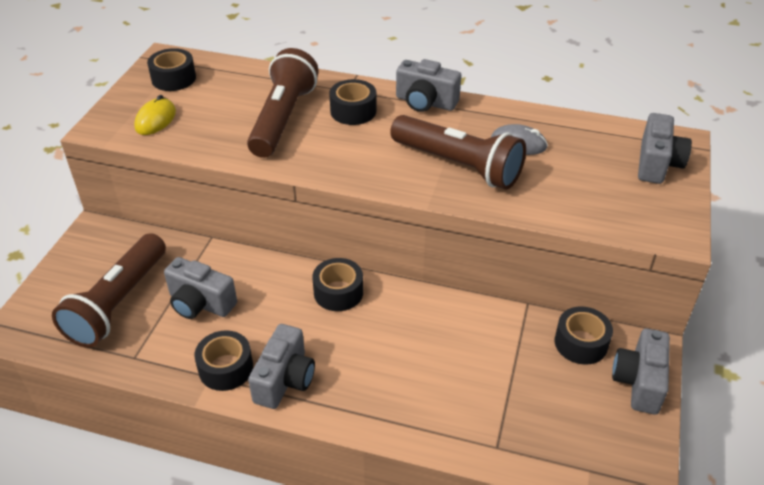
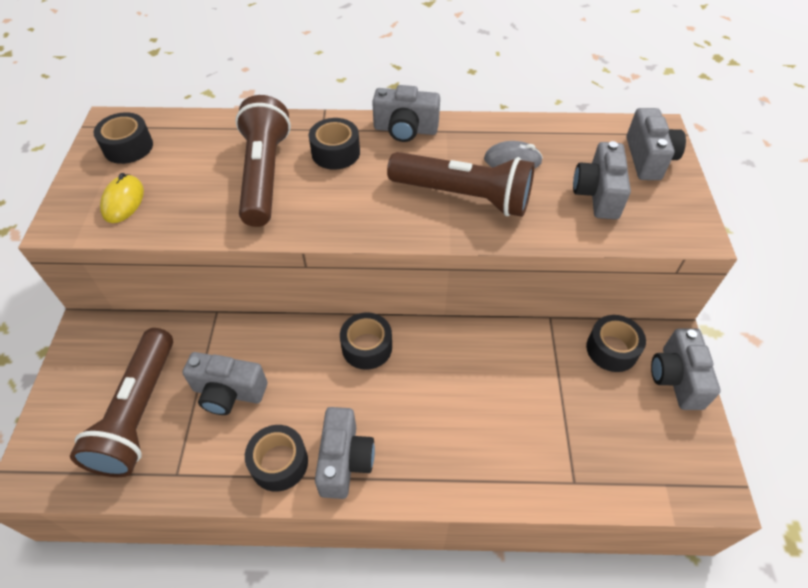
camera: 15 degrees left, 10 degrees up
none -> grey camera [573,141,631,220]

